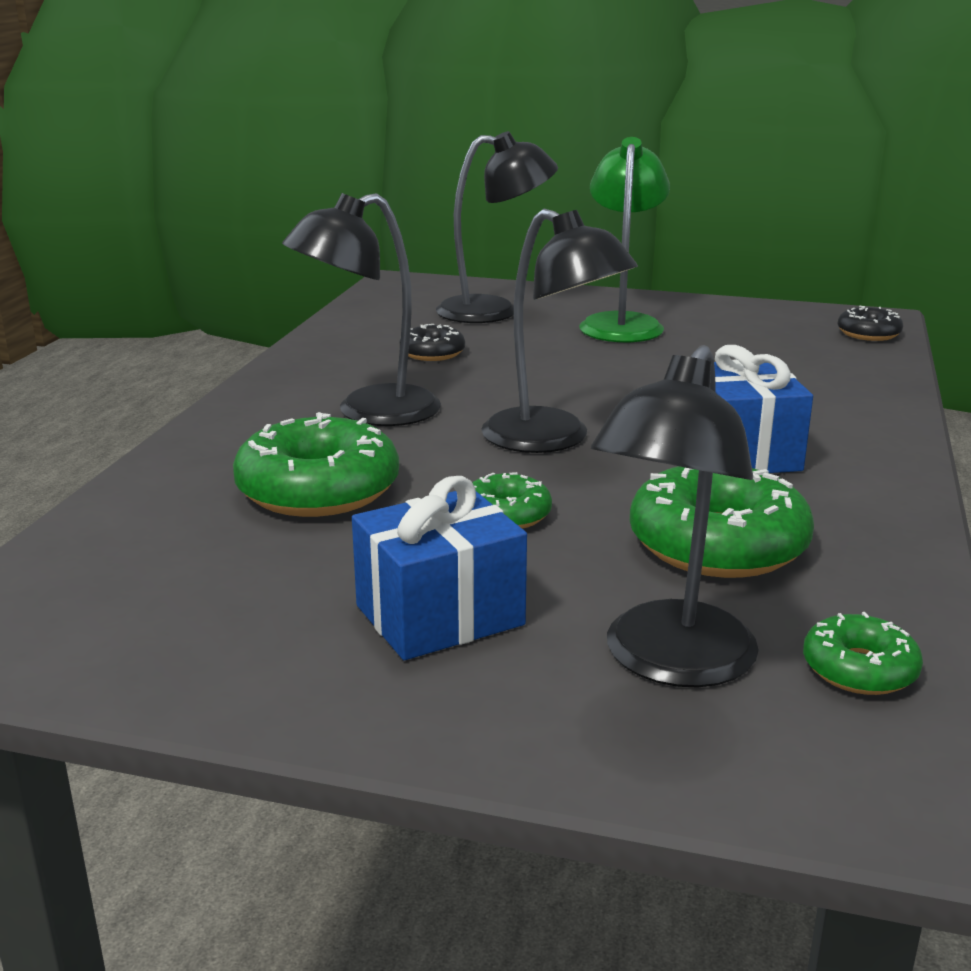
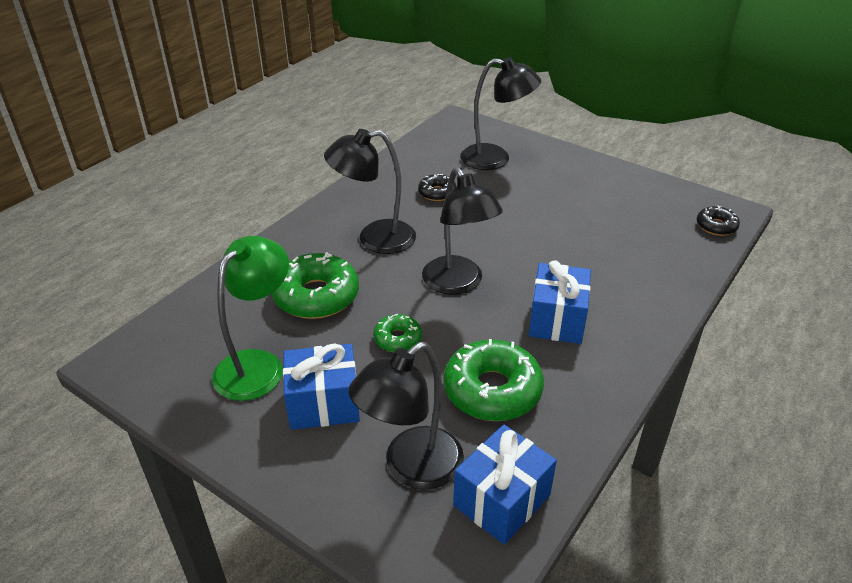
camera: 20 degrees right, 15 degrees up
green lamp [579,137,670,343] -> green lamp moved to [212,236,289,401]
green donut [803,612,923,695] -> blue gift [453,424,557,545]

